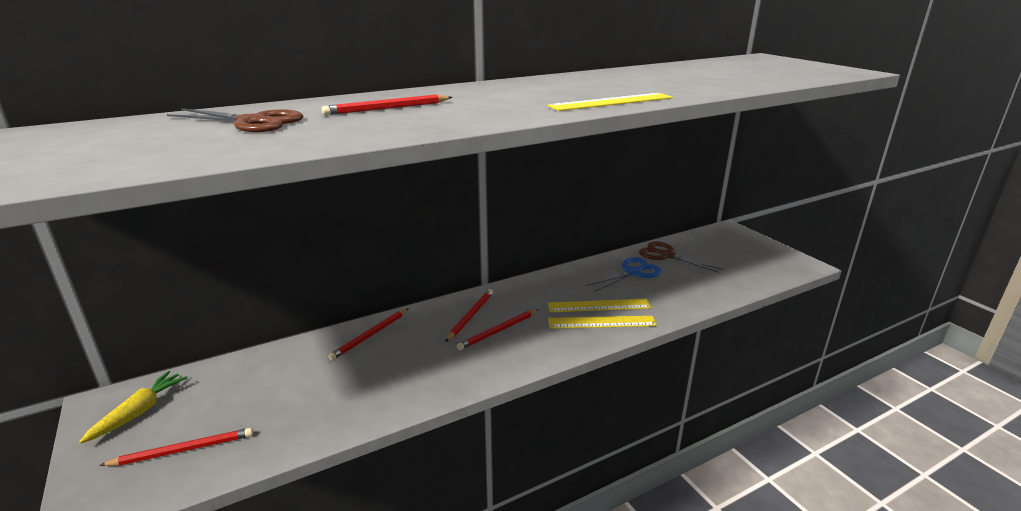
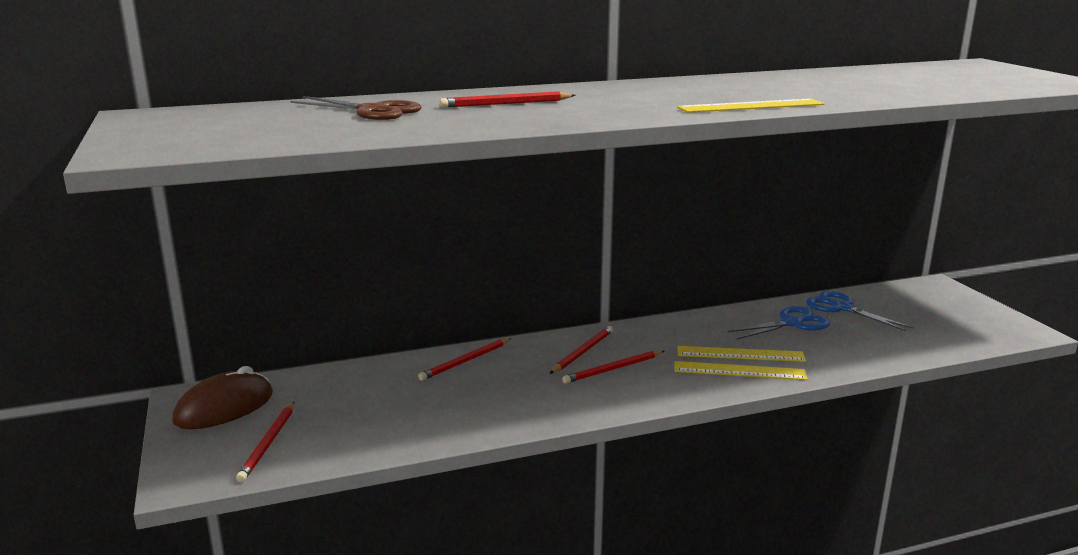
camera: 10 degrees right, 5 degrees down
yellow carrot [79,371,188,444] -> brown mouse [172,366,273,429]
red pencil [99,428,253,466] -> red pencil turned 105 degrees clockwise [236,402,295,482]
brown scissors [639,241,724,273] -> blue scissors [806,291,914,331]

